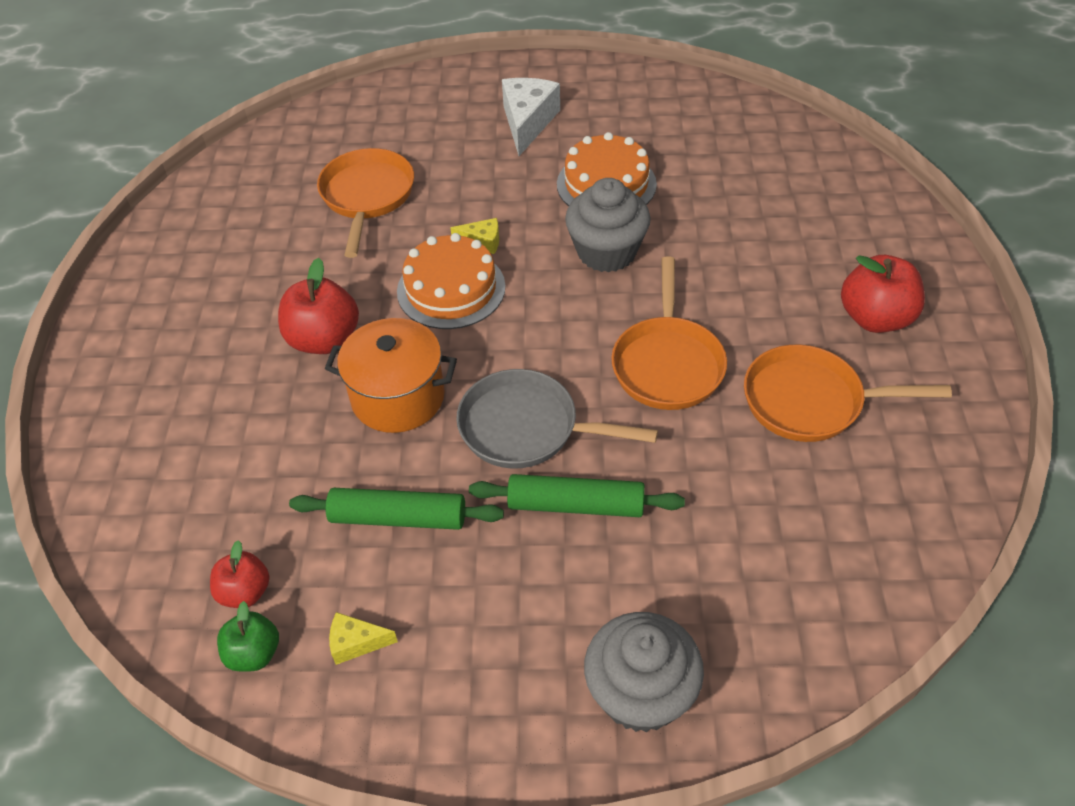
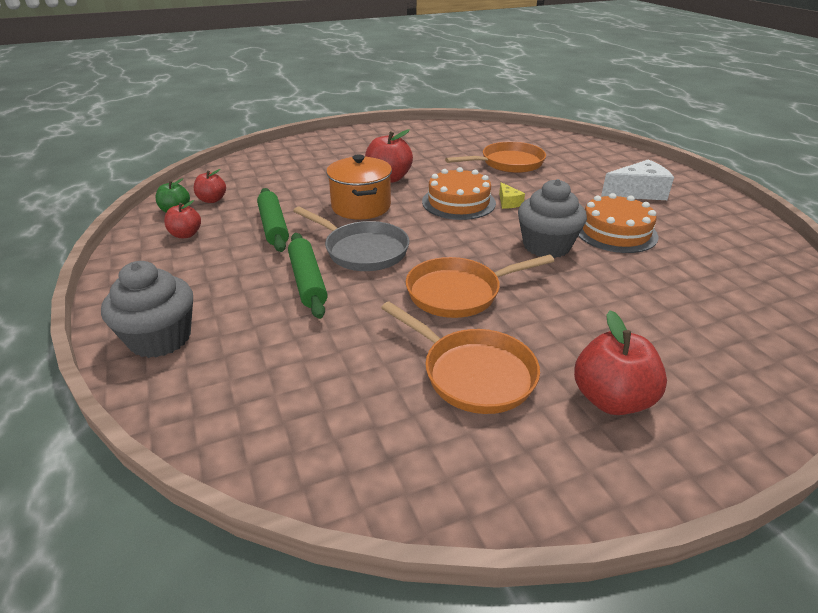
camera: 65 degrees right, 15 degrees down
yellow cheese [329,612,398,665] -> red apple [164,200,201,238]
grey pan [456,369,658,469] -> grey pan turned 135 degrees clockwise [293,206,409,271]
orange pan [744,345,952,442] -> orange pan turned 150 degrees clockwise [381,301,540,414]

